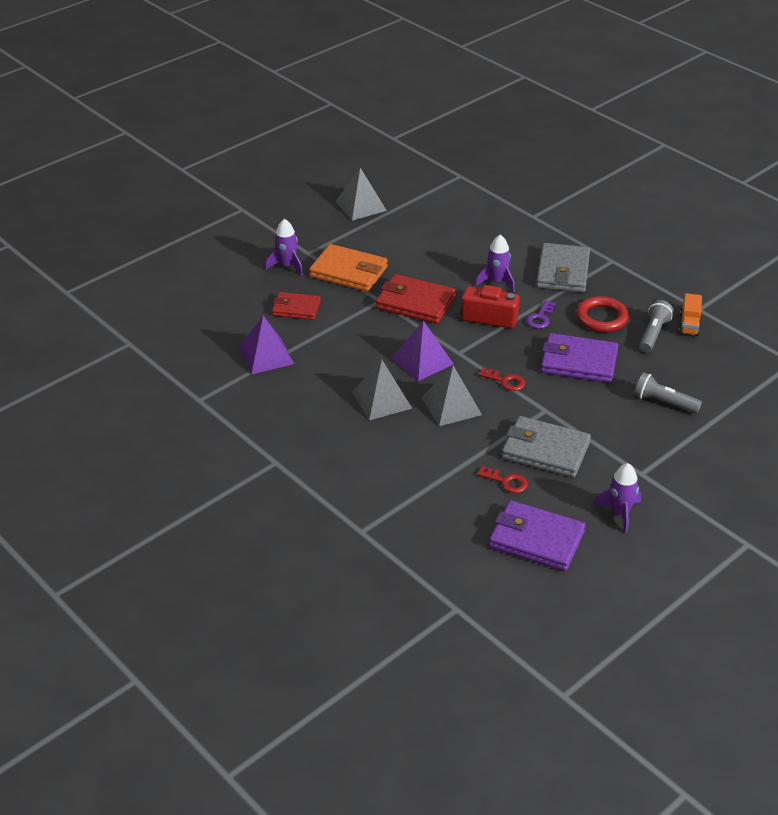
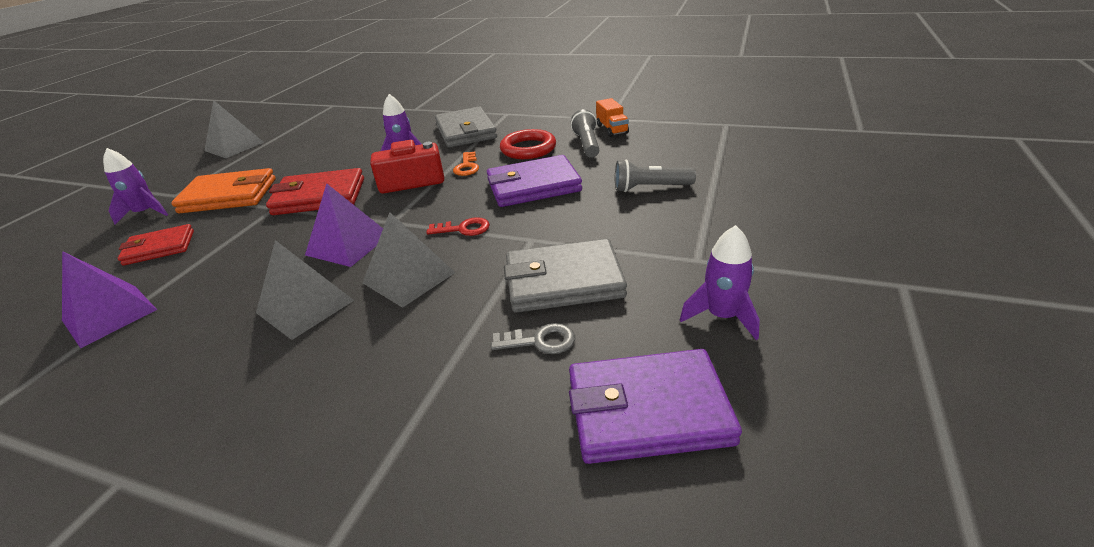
camera: 25 degrees left, 5 degrees down
red key [477,466,528,493] -> grey key [491,323,575,354]
purple key [526,300,556,329] -> orange key [453,152,479,176]

